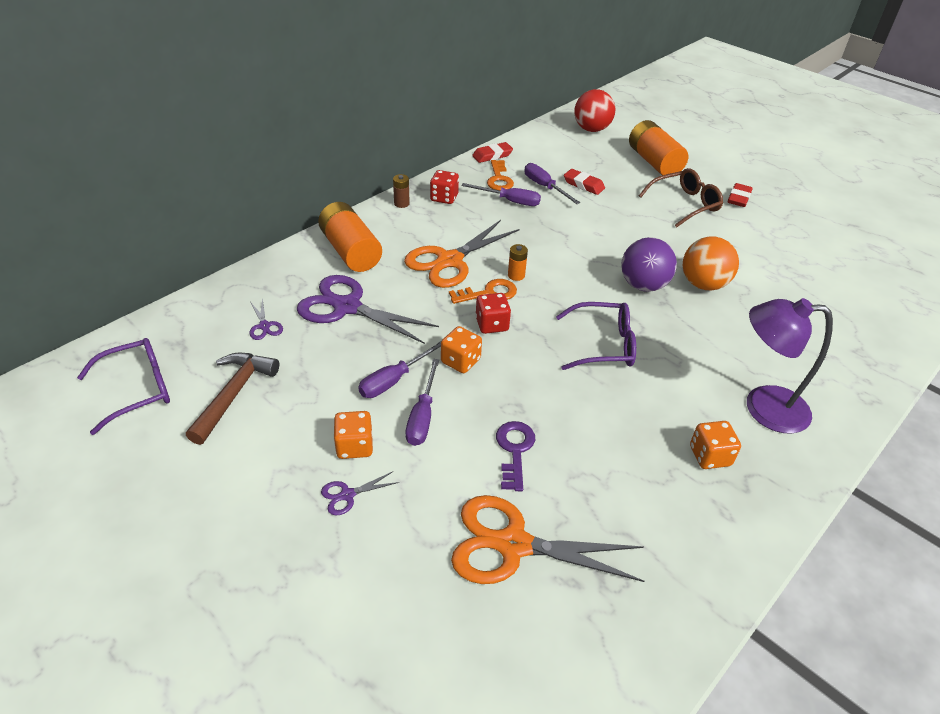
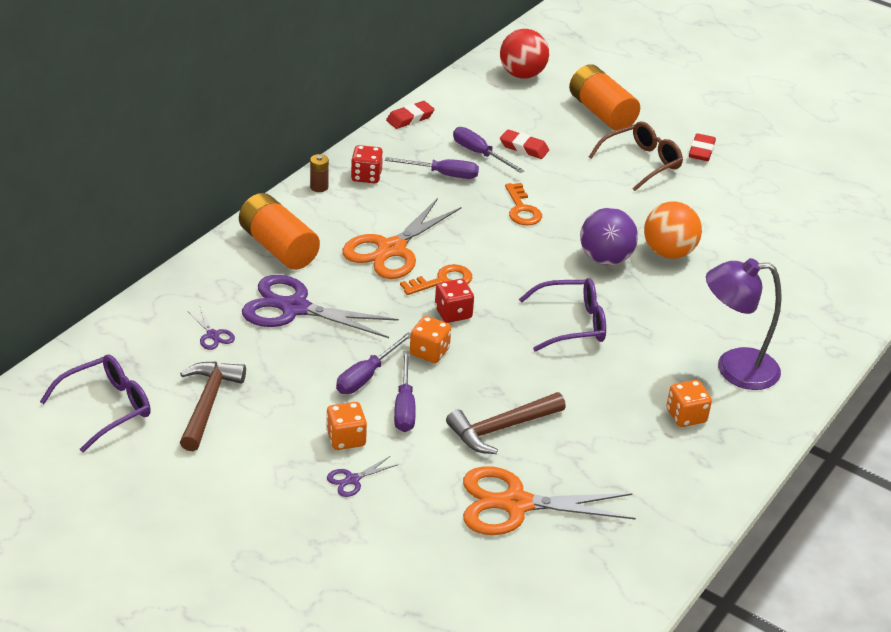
camera: 10 degrees left, 5 degrees down
orange key [487,160,514,191] -> orange key moved to [505,183,542,225]
purple key [496,421,535,491] -> brown hammer [446,392,566,454]
orange battery [508,244,528,281] -> none

